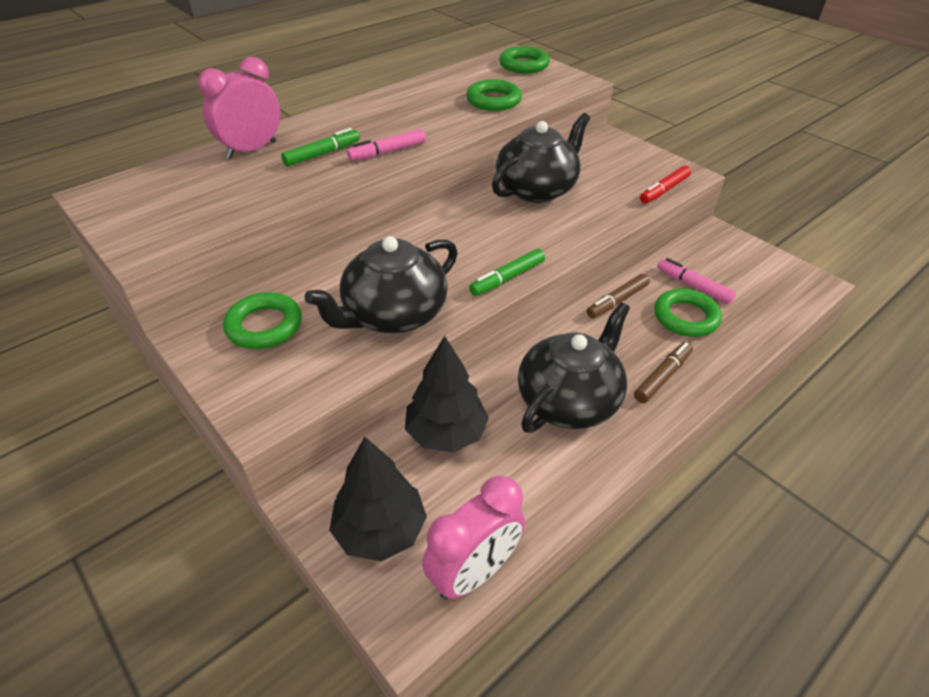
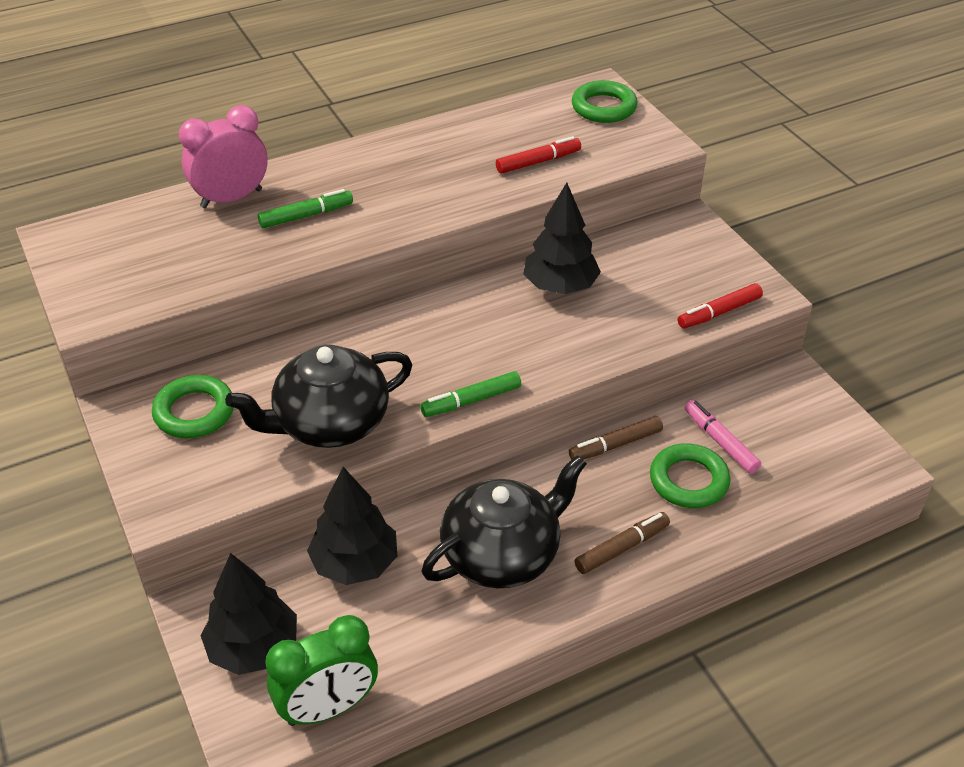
camera: 15 degrees right, 0 degrees up
pink marker [347,129,426,161] -> none
pink clock [422,476,525,600] -> green clock [265,615,378,726]
green ring [466,79,522,111] -> red marker [496,136,581,174]
black teapot [492,113,590,203] -> black tree [523,183,601,294]

